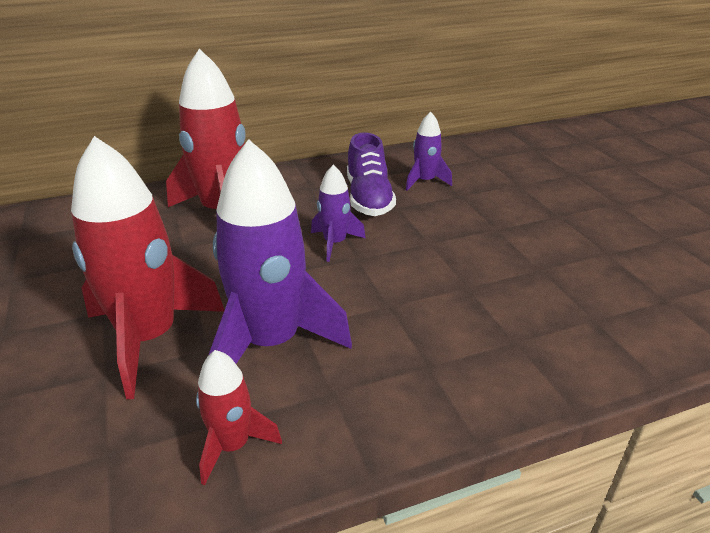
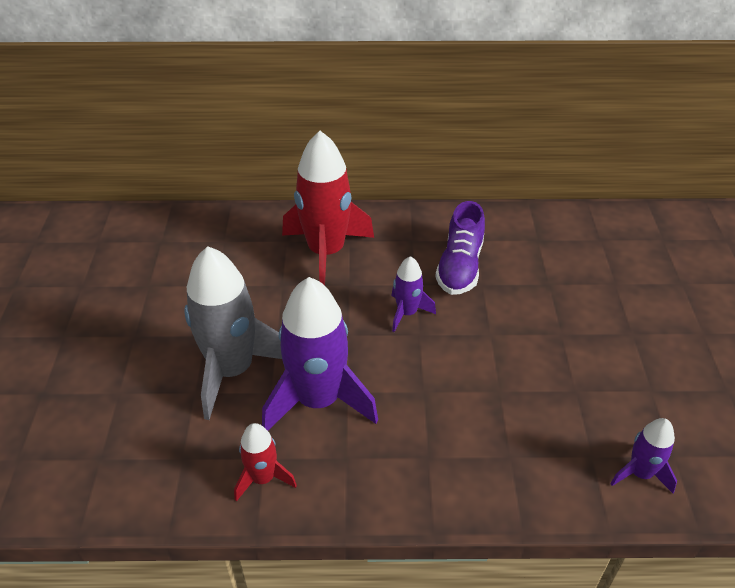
camera: 20 degrees right, 10 degrees up
red rocket [71,136,225,399] -> grey rocket [184,246,282,420]
purple rocket [406,111,452,191] -> purple rocket moved to [610,418,677,493]

